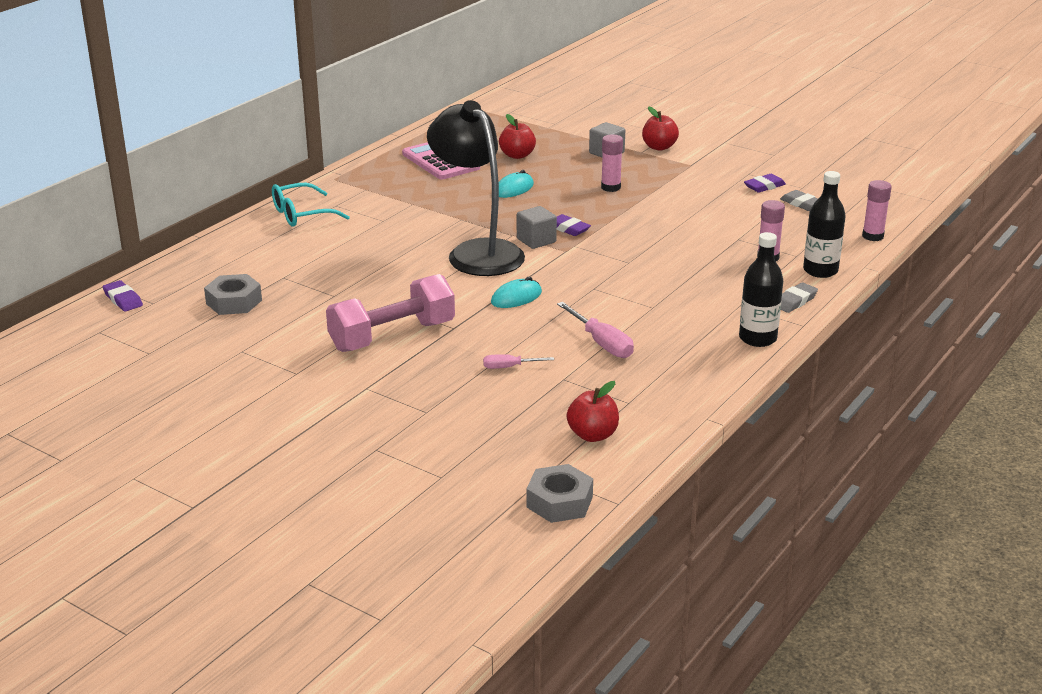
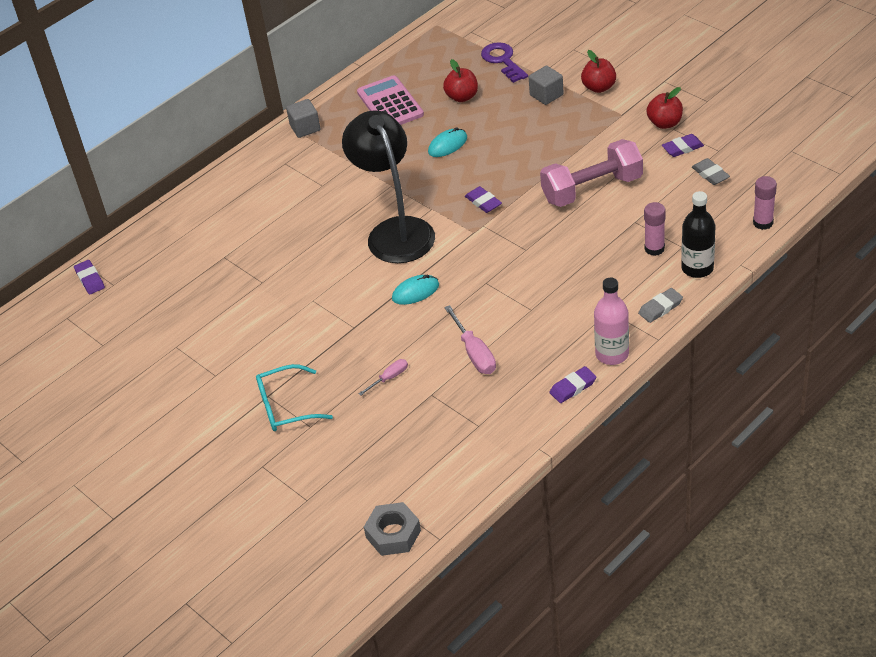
camera: 15 degrees right, 15 degrees up
grey nut [204,274,262,315] -> none
turquoise glasses [272,183,350,227] -> turquoise glasses moved to [256,364,333,431]
pink dumbbell [326,274,455,352] -> pink dumbbell moved to [540,139,643,207]
pink screwdriver [483,354,554,369] -> pink screwdriver turned 135 degrees clockwise [358,359,408,396]
grey cube [517,206,557,249] -> grey cube moved to [286,99,321,138]
red apple [567,381,619,442] -> red apple moved to [646,87,683,129]
pink glue stick [601,134,623,192] -> none
black bottle [739,232,783,347] -> pink bottle [594,278,629,365]
none -> purple key [481,42,528,83]
none -> purple eraser [550,366,596,403]

